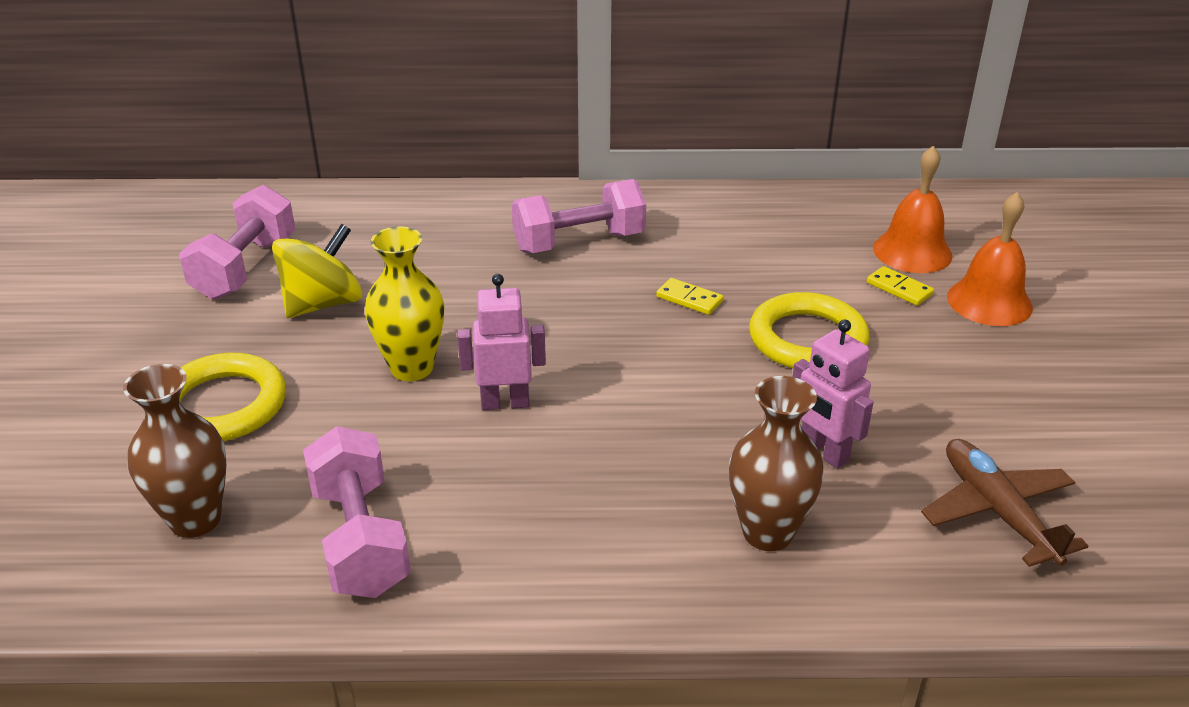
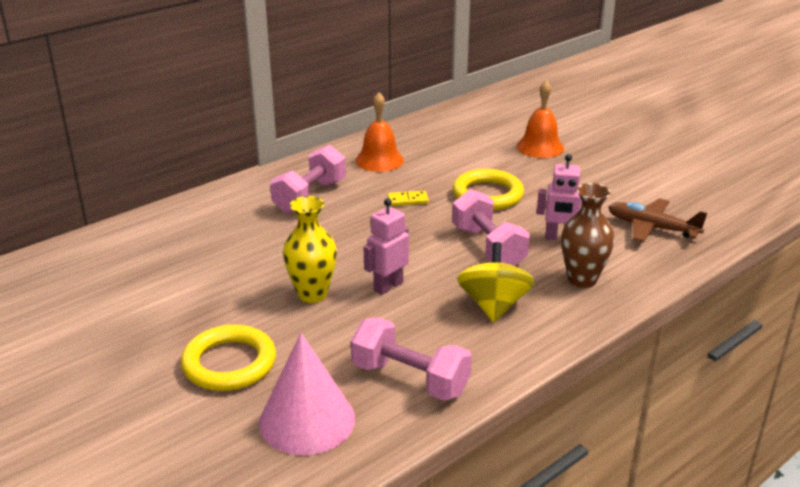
camera: 40 degrees left, 5 degrees down
brown vase [123,364,226,538] -> pink cone [259,333,355,455]
pink dumbbell [179,185,295,300] -> pink dumbbell moved to [452,189,530,266]
yellow spinning top [272,224,362,318] -> yellow spinning top moved to [457,242,535,322]
yellow domino [867,266,934,306] -> none
orange bell [873,146,953,273] -> orange bell moved to [355,92,404,172]

